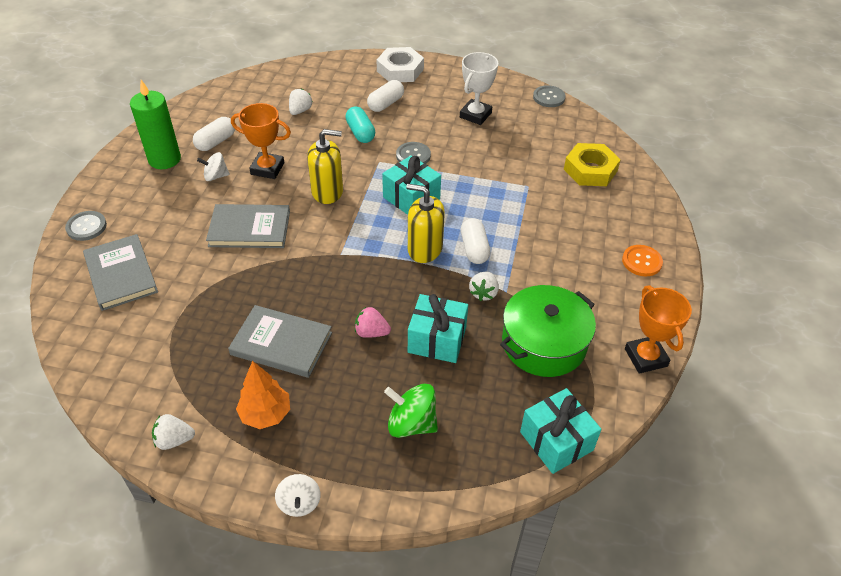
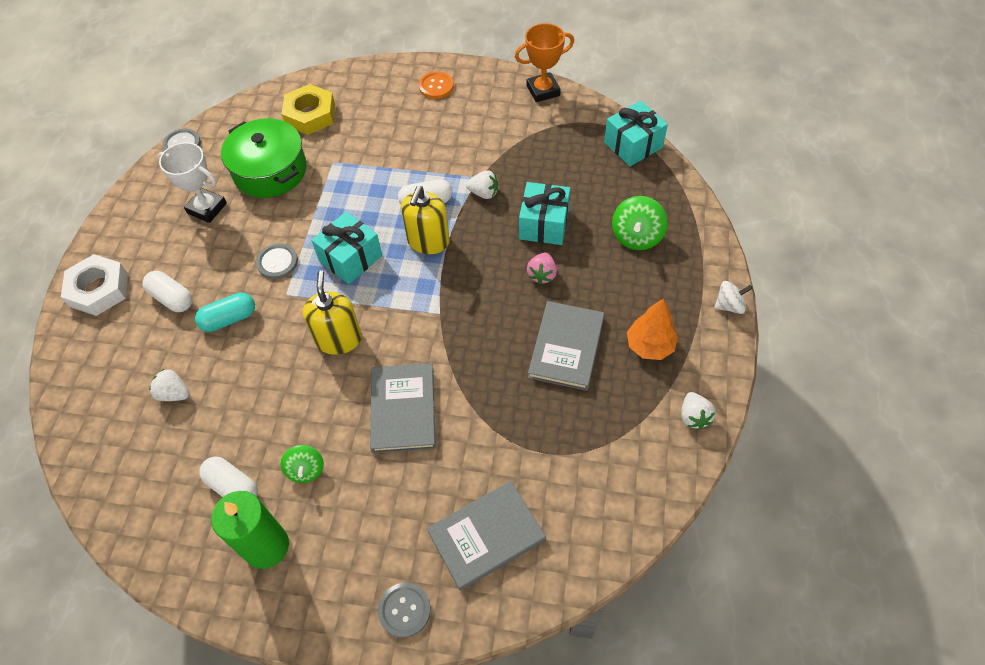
camera: 90 degrees left, 10 degrees up
white spinning top [197,152,230,181] -> green spinning top [281,445,324,483]
orange trophy [231,103,291,179] -> none
green pot [500,285,596,377] -> green pot moved to [221,118,307,198]

